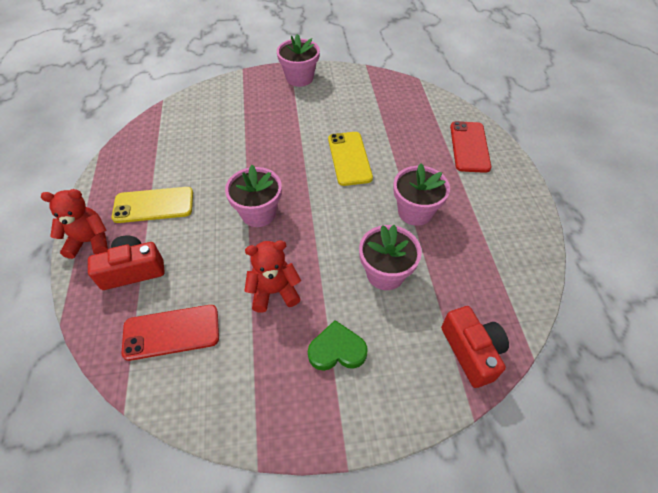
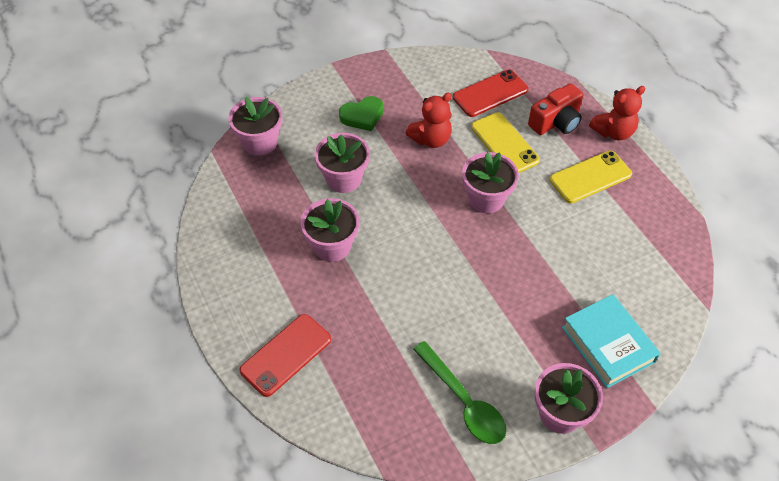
camera: 160 degrees right, 0 degrees up
yellow phone [328,132,373,186] -> yellow phone moved to [471,113,540,173]
red camera [441,306,509,388] -> pink flower pot [228,97,282,156]
red phone [450,121,491,173] -> red phone turned 60 degrees clockwise [240,314,331,397]
none -> green spoon [413,341,506,444]
none -> turquoise book [562,294,661,388]

